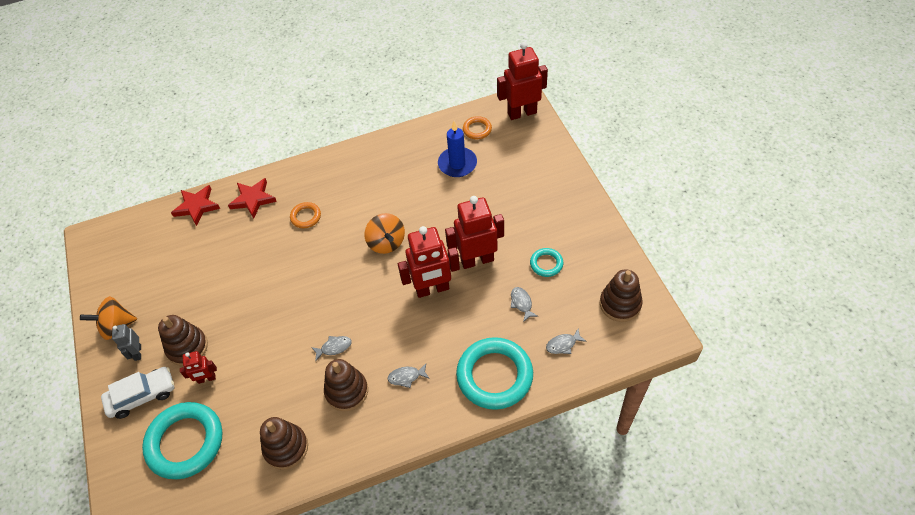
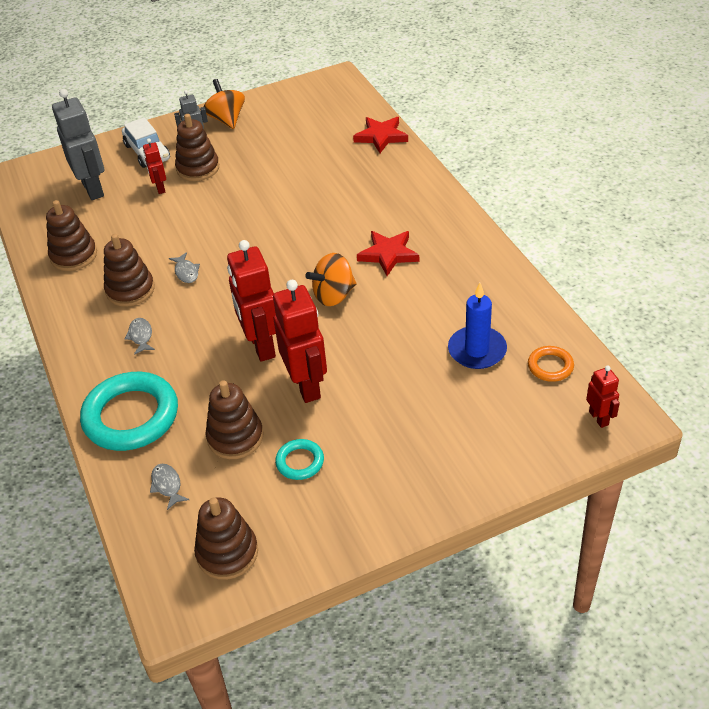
camera: 85 degrees right, 10 degrees down
turquoise ring [142,402,223,479] -> grey robot [52,89,104,200]
red star [228,178,277,219] -> red star moved to [357,231,419,276]
orange ring [290,202,321,228] -> none
red robot [497,42,548,120] -> red robot [586,366,620,428], size x0.51
grey fish [511,287,539,322] -> brown stacking toy [206,380,263,459]

